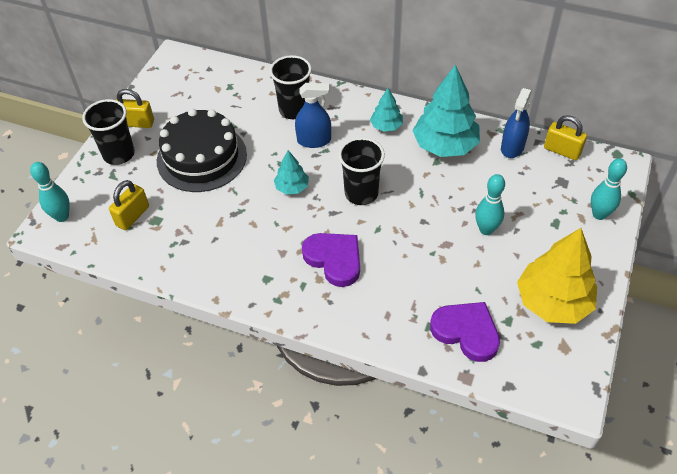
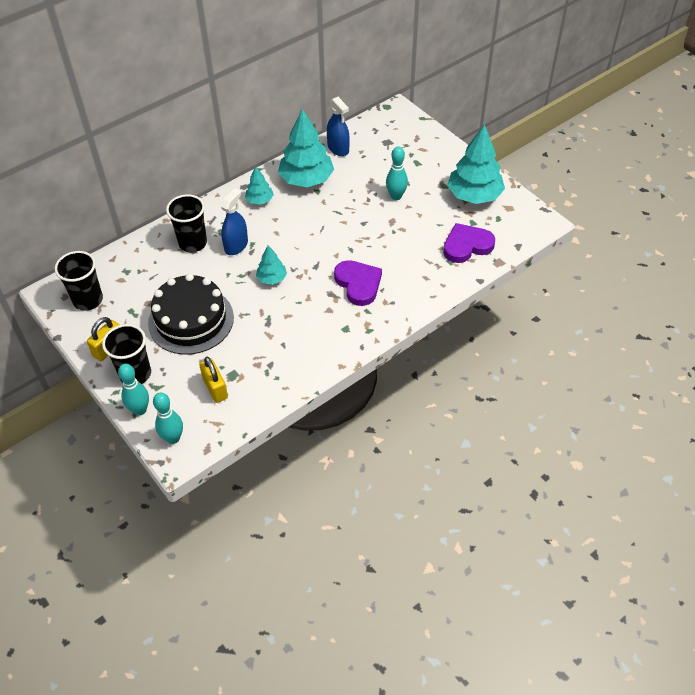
camera: 60 degrees left, 0 degrees up
purple heart [302,233,360,287] -> purple heart turned 75 degrees clockwise [334,260,382,306]
black cup [338,137,385,205] -> black cup moved to [55,251,103,311]
yellow tree [517,228,597,324] -> turquoise tree [447,124,505,204]
yellow padlock [544,115,587,160] -> none
turquoise bowling pin [591,158,627,220] -> turquoise bowling pin moved to [118,364,149,416]

